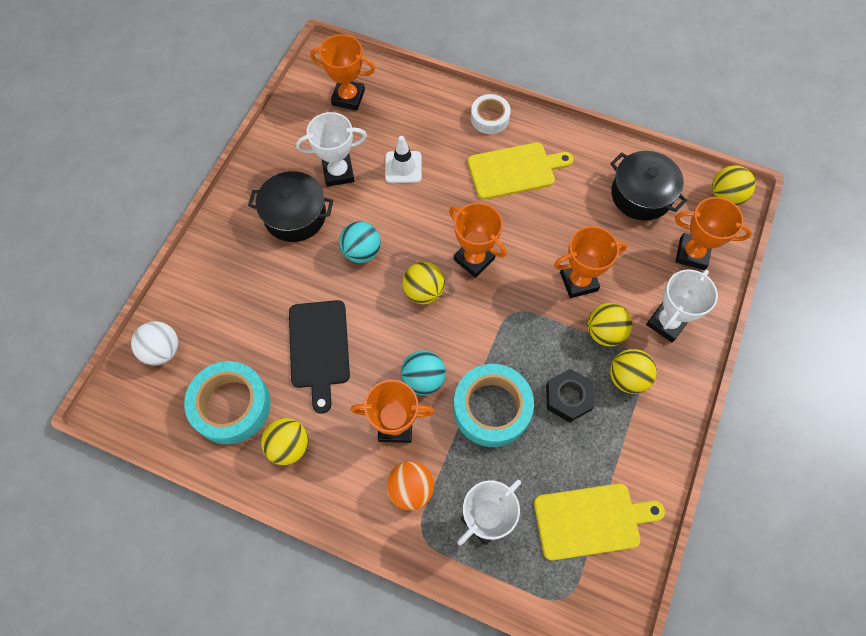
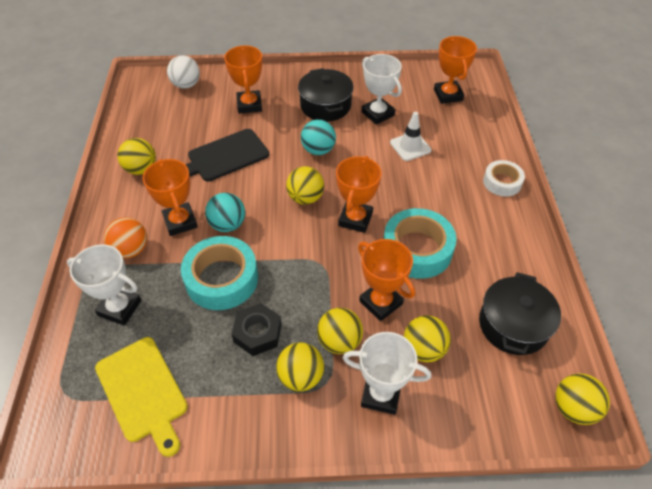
camera: 65 degrees right, 15 degrees down
turquoise tape [184,361,271,444] -> turquoise tape moved to [384,208,457,279]
yellow cutting board [468,142,574,200] -> none
orange trophy [675,197,752,270] -> orange trophy moved to [224,45,262,114]
none -> yellow ball [404,315,451,362]

